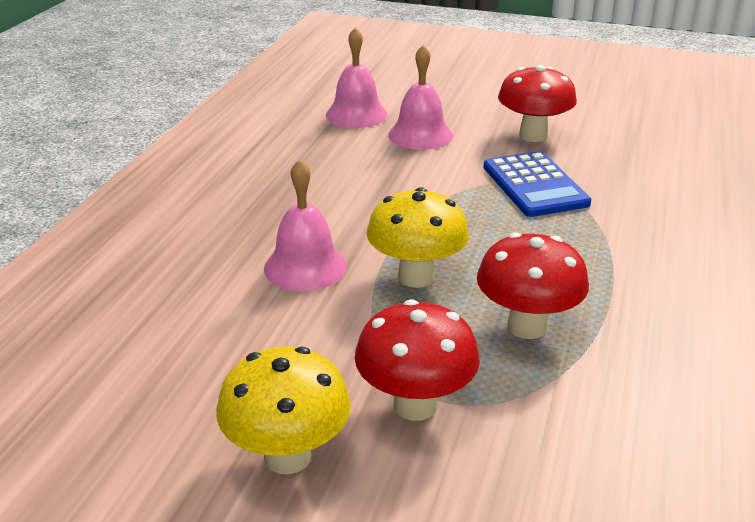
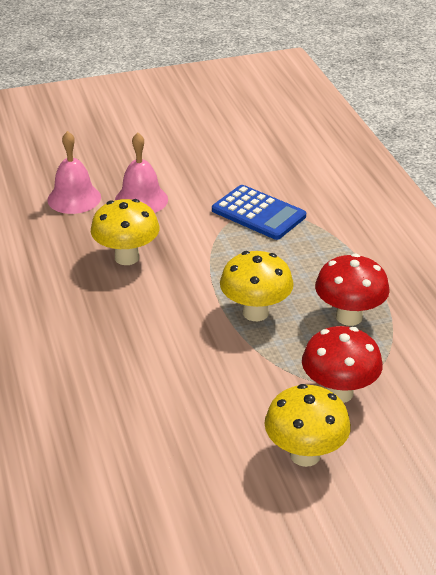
camera: 35 degrees left, 5 degrees up
pink bell [264,159,347,291] -> none
red mushroom [498,65,577,142] -> none
none -> yellow mushroom [91,199,160,265]

